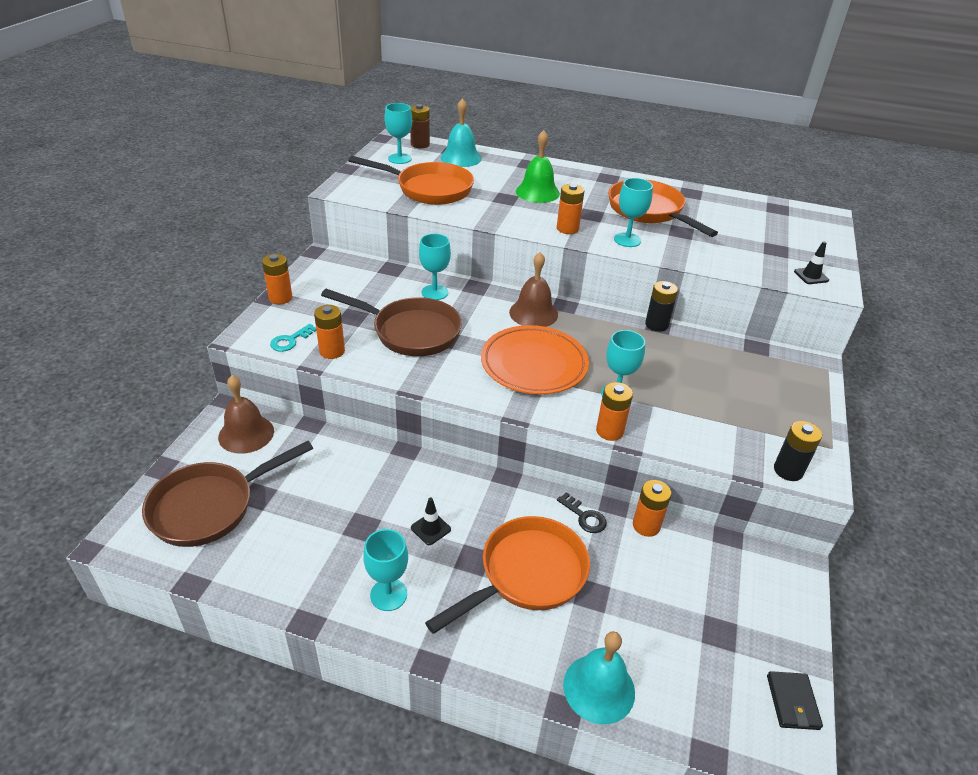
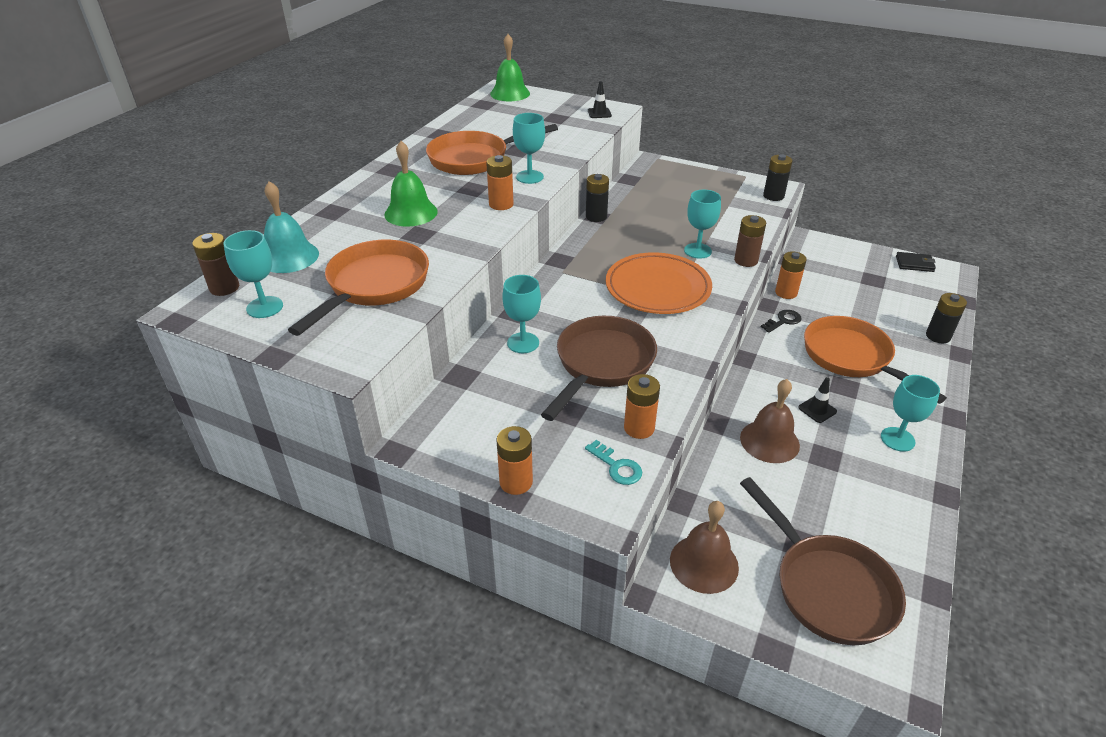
camera: 80 degrees left, 0 degrees up
brown bell [509,252,558,327] -> brown bell moved to [740,379,800,463]
turquoise bell [563,631,635,724] -> black battery [926,293,967,343]
orange battery [596,382,633,441] -> brown battery [734,215,766,267]
none -> green bell [490,34,530,101]

